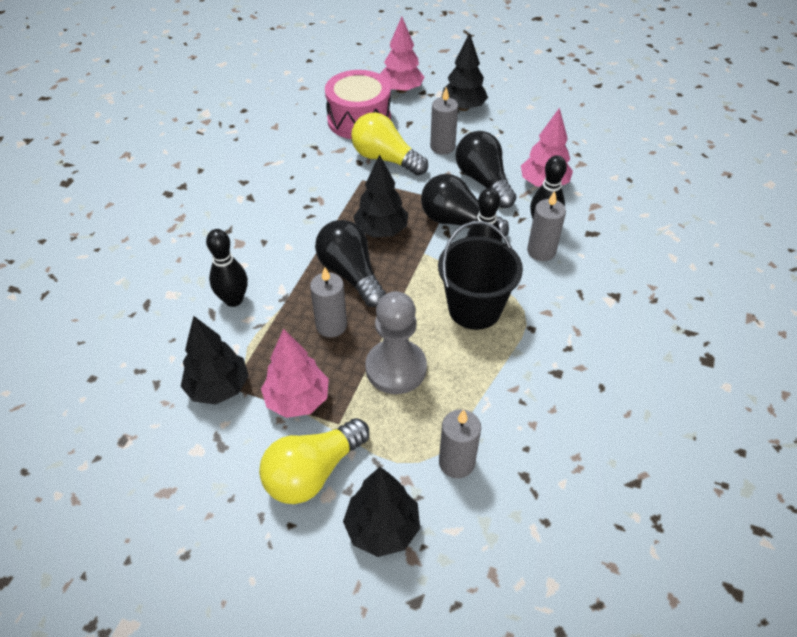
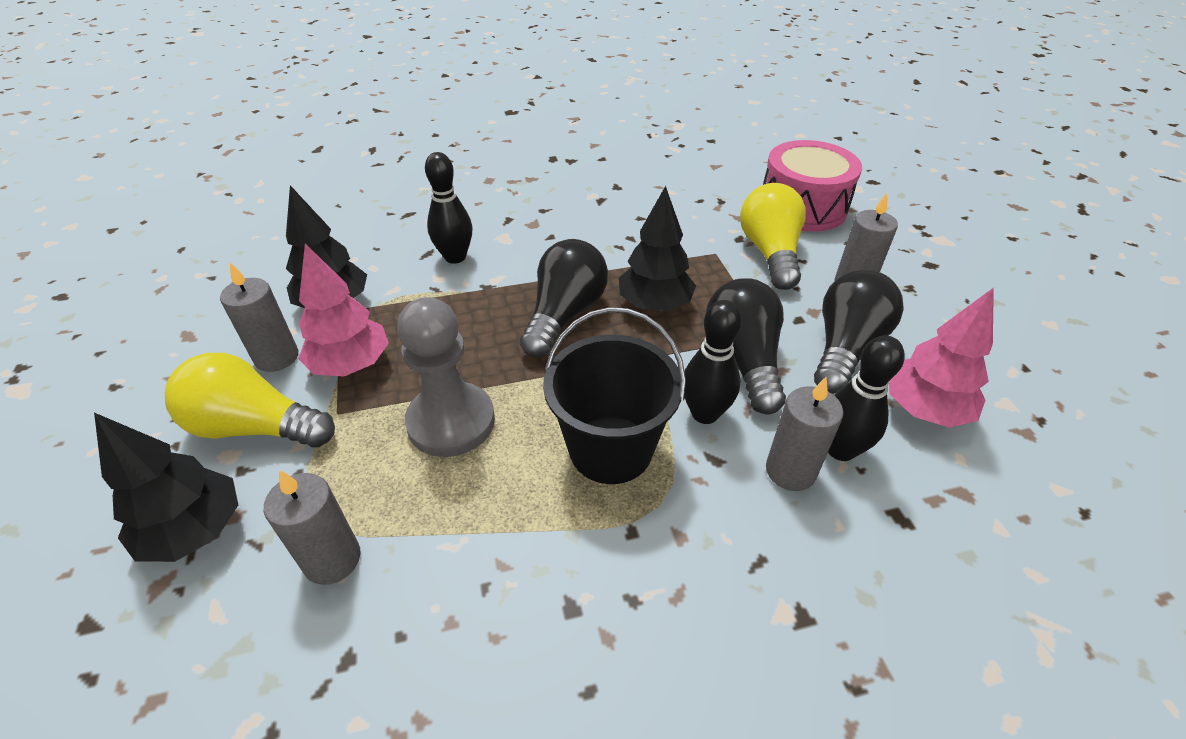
camera: 55 degrees right, 5 degrees down
grey candle [310,267,347,337] -> grey candle moved to [220,263,298,372]
pink tree [380,17,425,93] -> none
black tree [442,33,488,111] -> none

